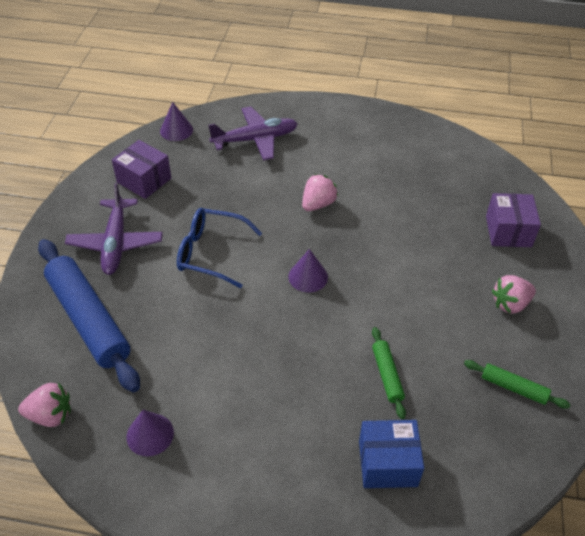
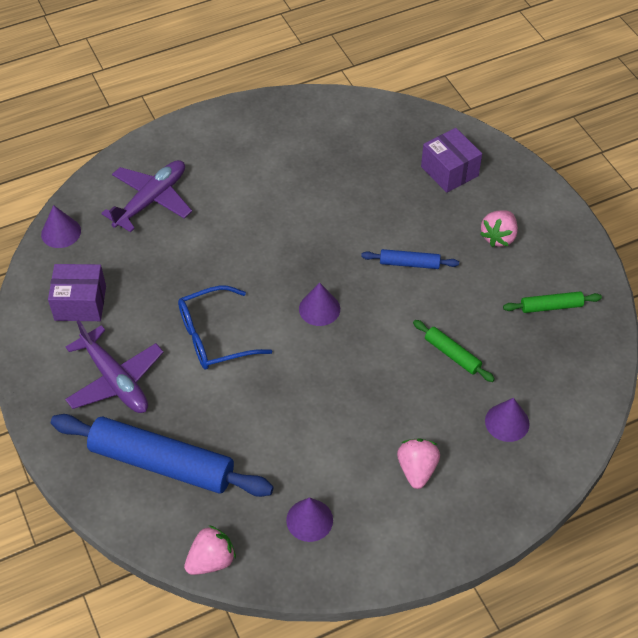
camera: 35 degrees left, 5 degrees up
pink strawberry [302,174,338,211] -> pink strawberry moved to [397,438,440,489]
blue box [359,420,424,488] -> purple cone [485,398,530,442]
none -> blue rolling pin [361,249,459,269]

